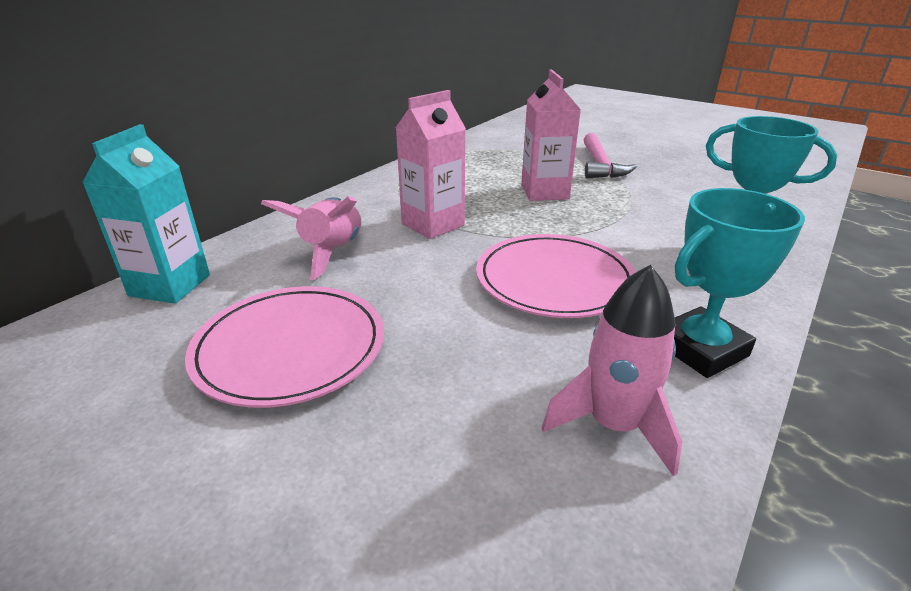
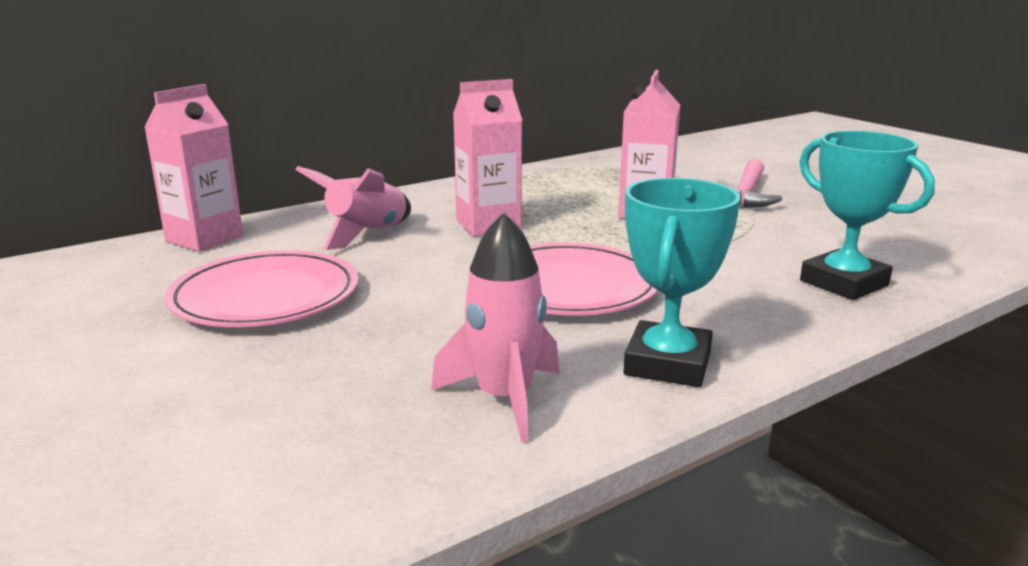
camera: 20 degrees right, 10 degrees down
turquoise carton [82,124,210,304] -> pink carton [144,84,243,252]
turquoise trophy [674,188,805,378] -> turquoise trophy turned 60 degrees counterclockwise [624,178,740,387]

